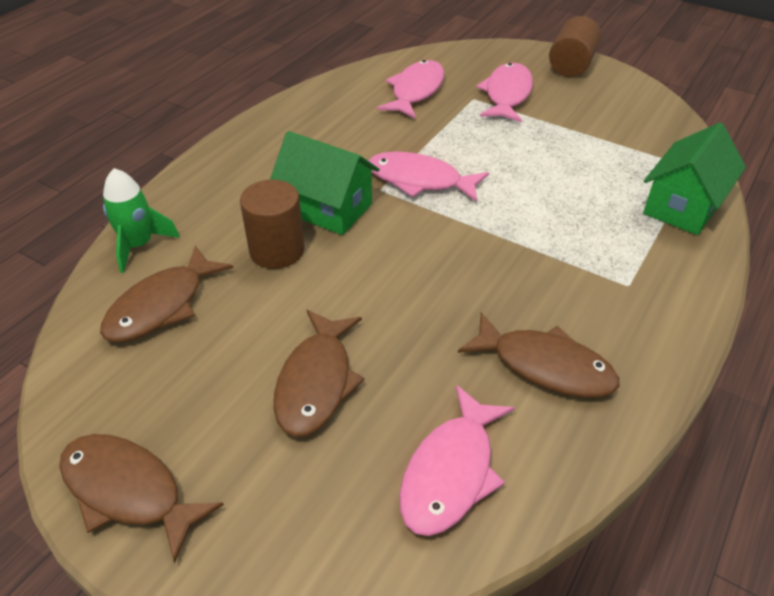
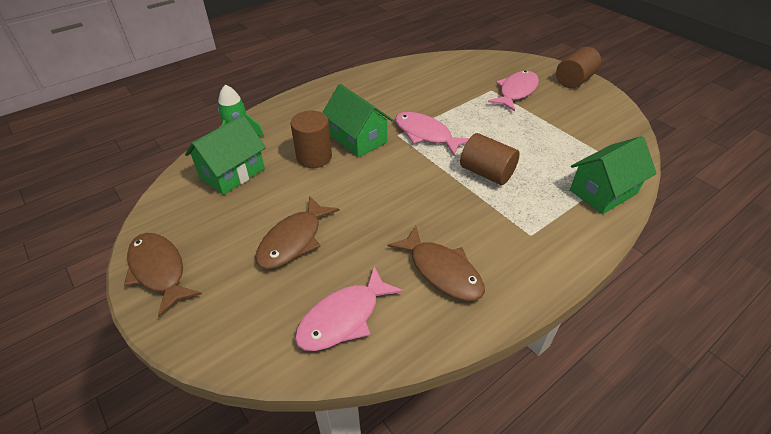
camera: 20 degrees right, 0 degrees up
brown fish [100,246,233,342] -> green house [185,115,266,195]
pink fish [377,60,444,119] -> none
none -> brown cylinder [460,133,520,185]

